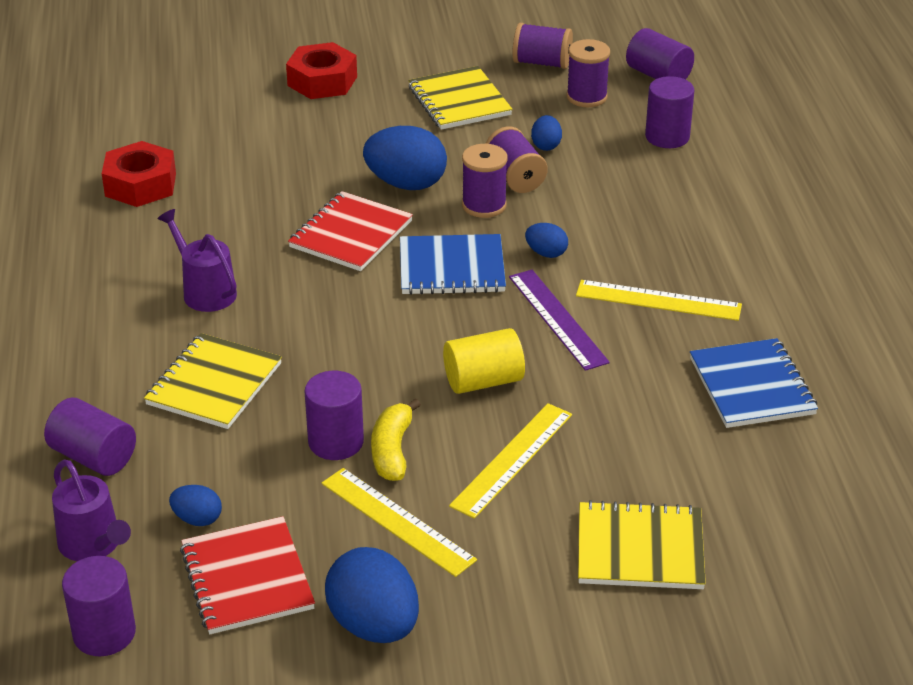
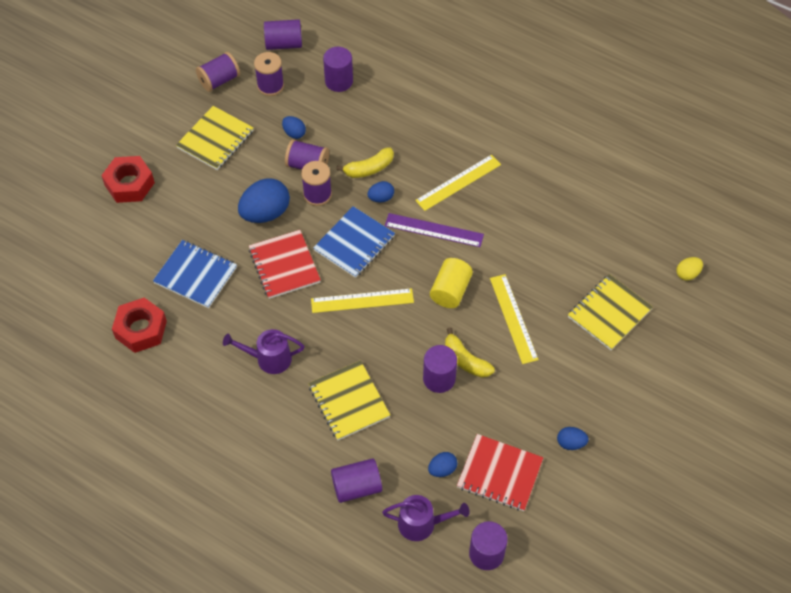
camera: 50 degrees left, 20 degrees up
yellow ruler [322,468,477,577] -> yellow ruler moved to [311,288,414,313]
blue egg [325,547,419,643] -> blue egg [557,427,589,450], size x0.50
yellow notebook [408,66,513,130] -> yellow notebook turned 75 degrees counterclockwise [176,106,254,170]
blue notebook [690,338,818,428] -> blue notebook moved to [153,240,237,308]
none -> yellow banana [336,147,394,178]
none -> yellow egg [676,257,703,281]

